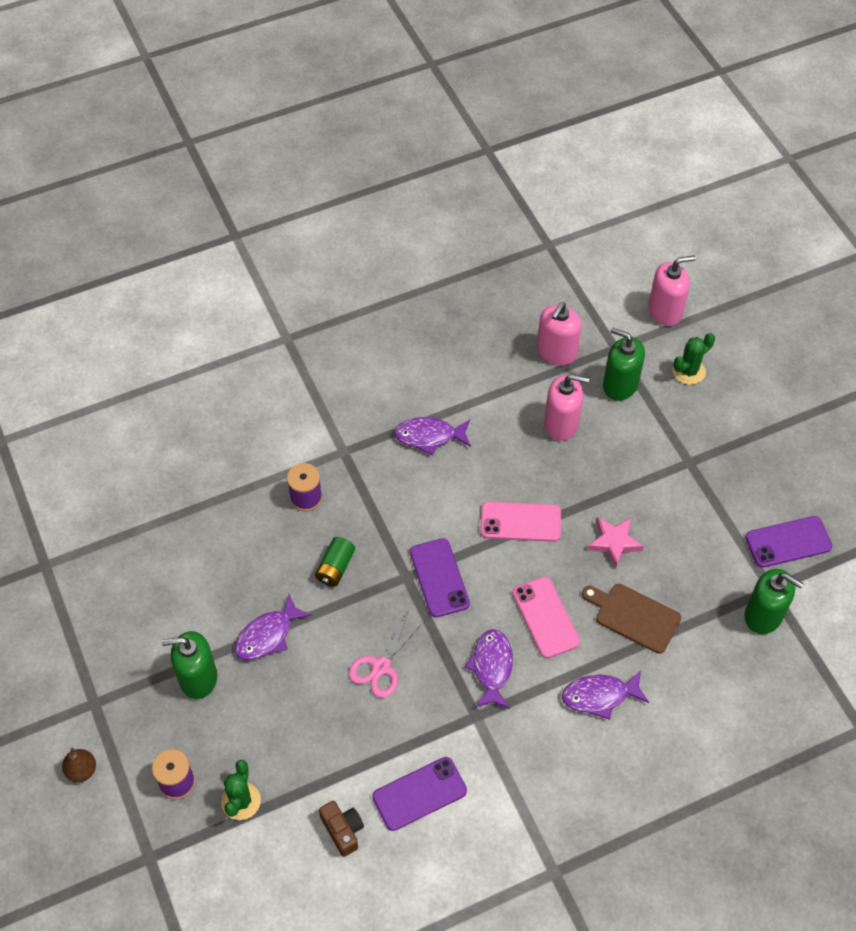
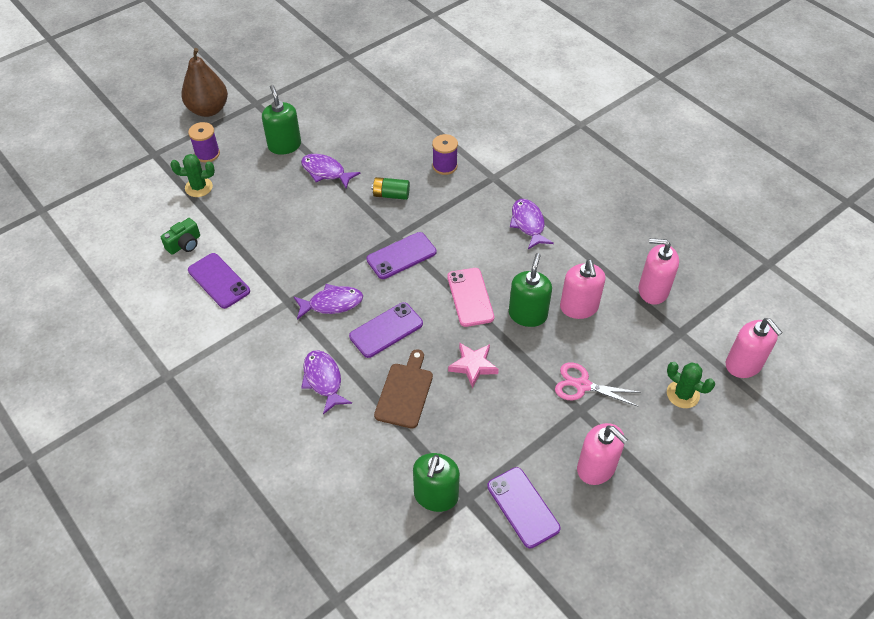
camera: 75 degrees right, 5 degrees down
brown pear [62,748,96,782] -> brown pear [181,48,228,117], size x2.04
brown camera [319,801,364,857] -> green camera [161,218,200,255]
pink scissors [348,612,424,698] -> pink scissors moved to [555,362,641,407]
pink phone [512,577,580,658] -> purple phone [349,302,423,358]
green soap dispenser [603,327,645,401] -> green soap dispenser moved to [509,253,552,327]
none -> pink soap dispenser [577,423,628,485]

